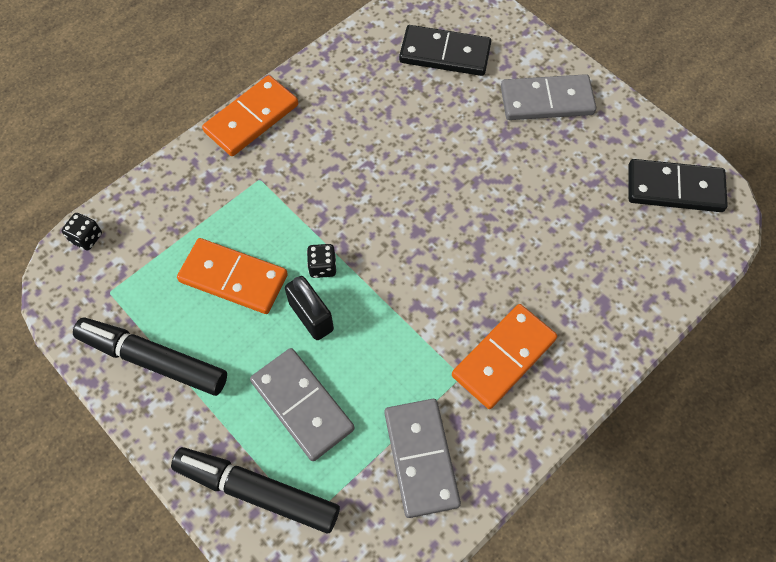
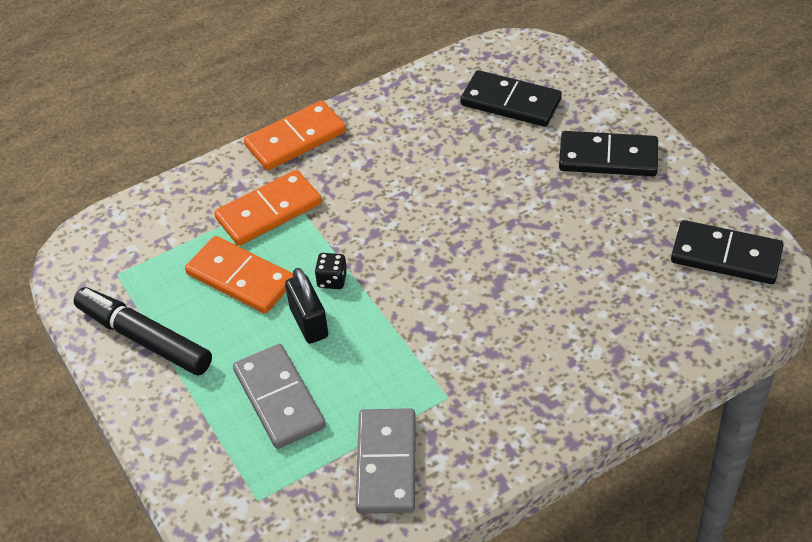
camera: 15 degrees right, 15 degrees down
black dice [62,213,102,251] -> none
black marker [171,447,340,533] -> none
orange domino [452,304,557,409] -> orange domino moved to [214,170,322,246]
grey domino [501,74,596,120] -> black domino [559,131,658,176]

